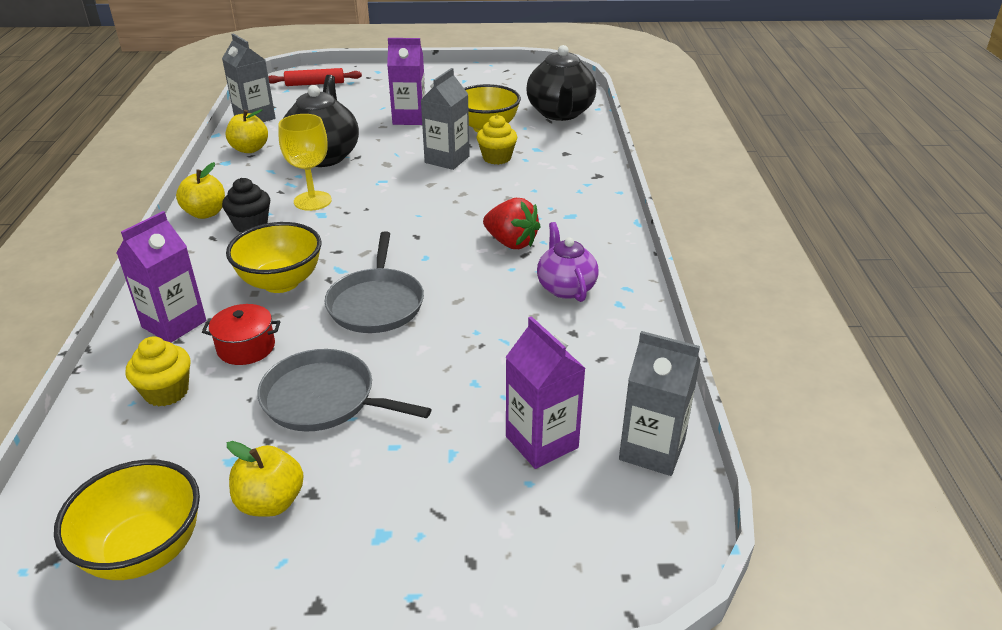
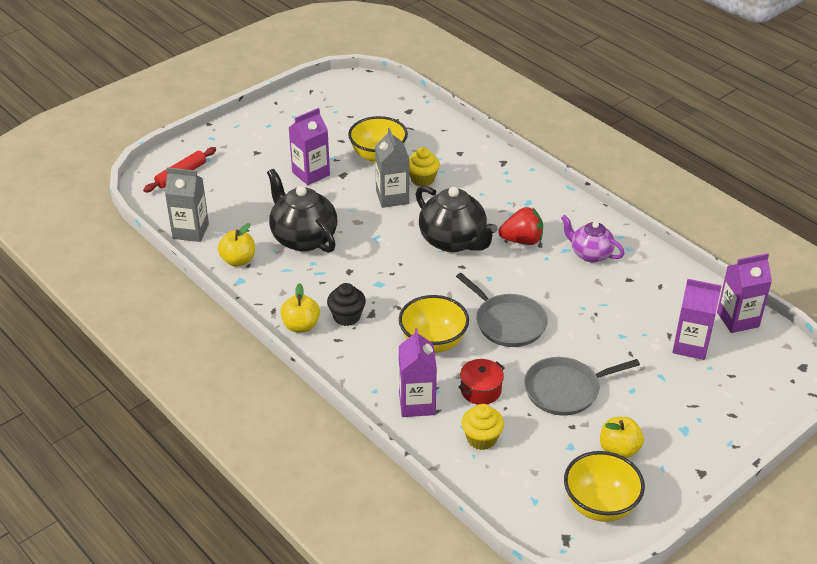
camera: 40 degrees left, 5 degrees up
yellow goblet [279,114,332,211] -> none
black teapot [526,45,596,121] -> black teapot moved to [416,186,498,252]
grey carton [619,331,700,476] -> purple carton [717,253,772,333]

